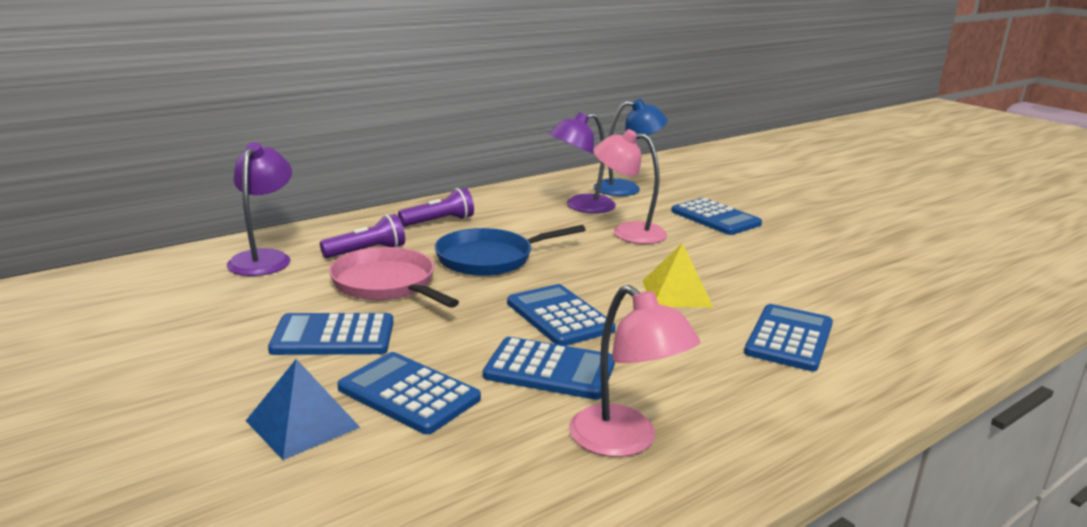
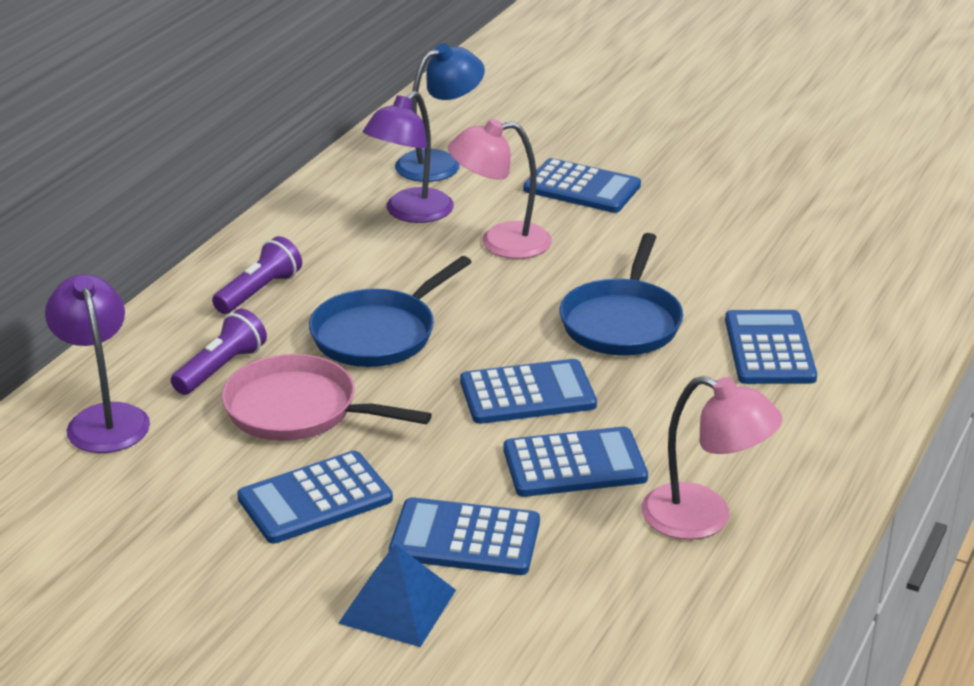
camera: 25 degrees left, 10 degrees up
blue calculator [507,284,616,346] -> blue calculator turned 135 degrees clockwise [460,359,597,424]
yellow pyramid [643,243,713,307] -> blue pan [559,233,683,355]

